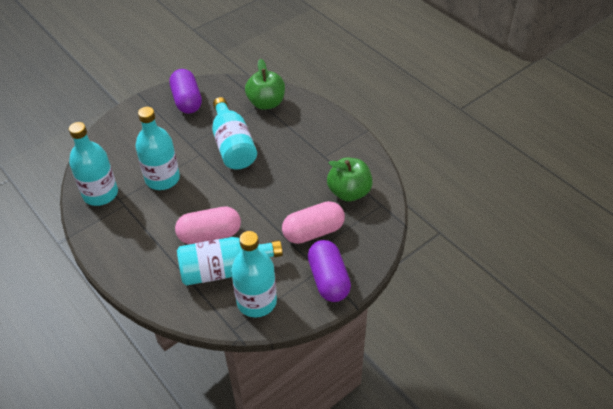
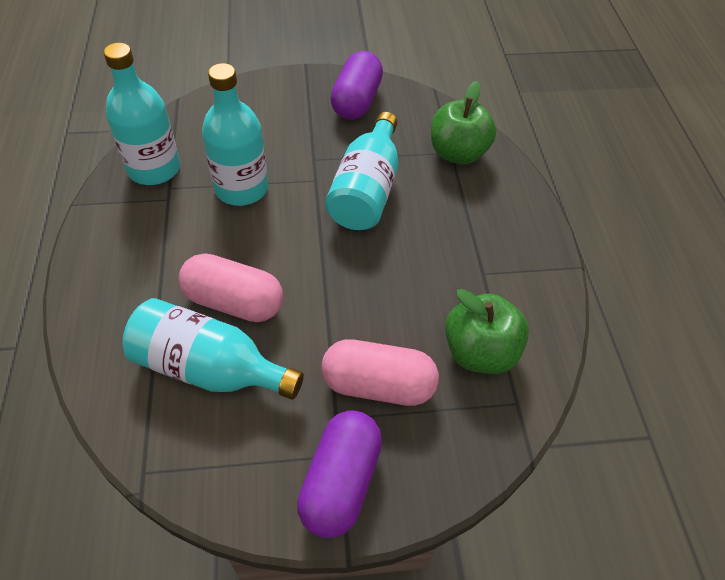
camera: 30 degrees right, 5 degrees up
turquoise bottle [231,231,277,317] -> none

